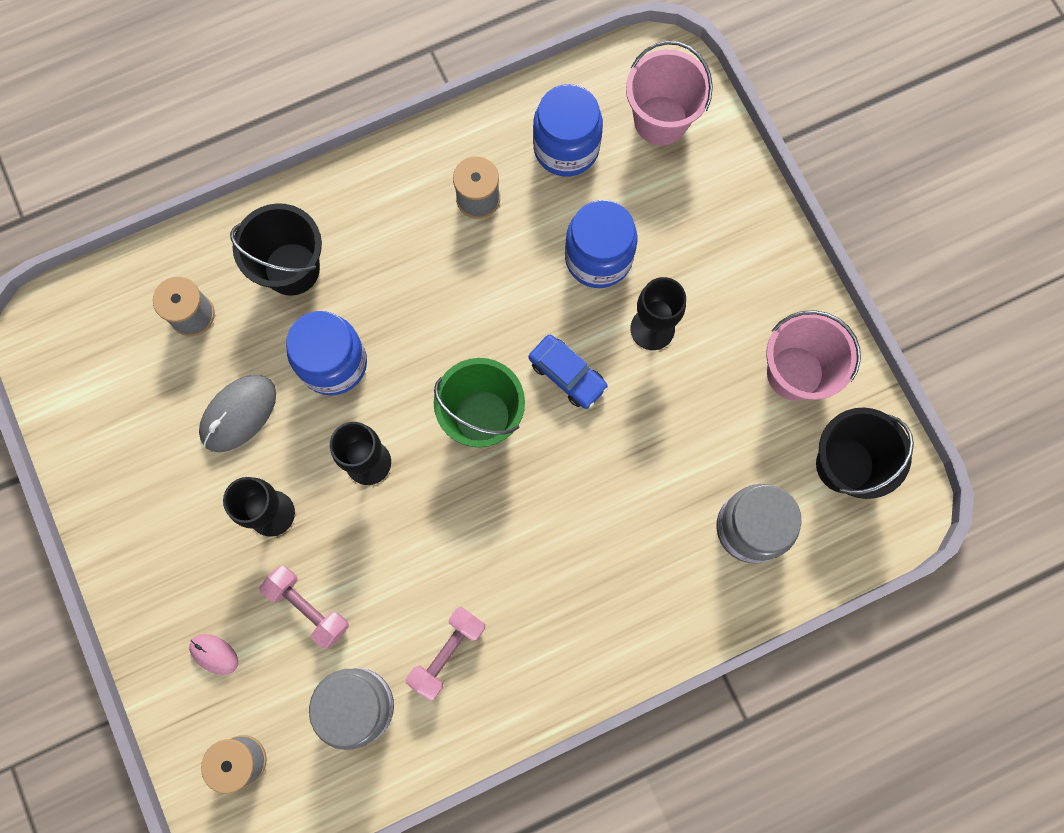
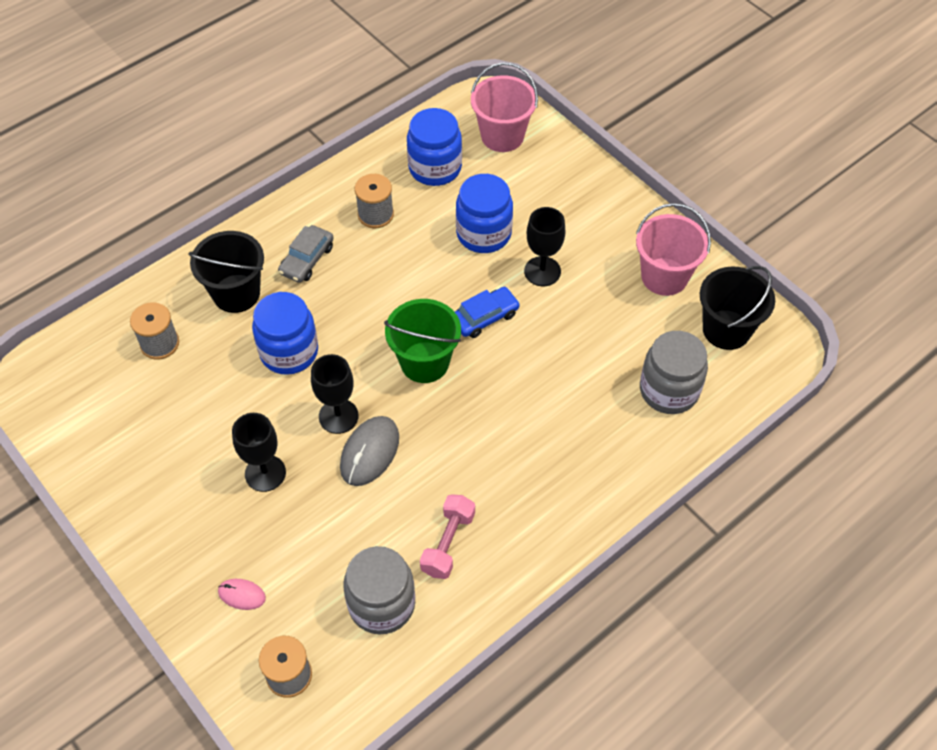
camera: 15 degrees left, 20 degrees down
grey mouse [199,375,276,452] -> grey mouse moved to [340,416,399,486]
pink dumbbell [259,566,349,649] -> none
blue car [529,335,608,409] -> blue car turned 60 degrees counterclockwise [455,287,520,338]
none -> grey car [278,225,334,283]

